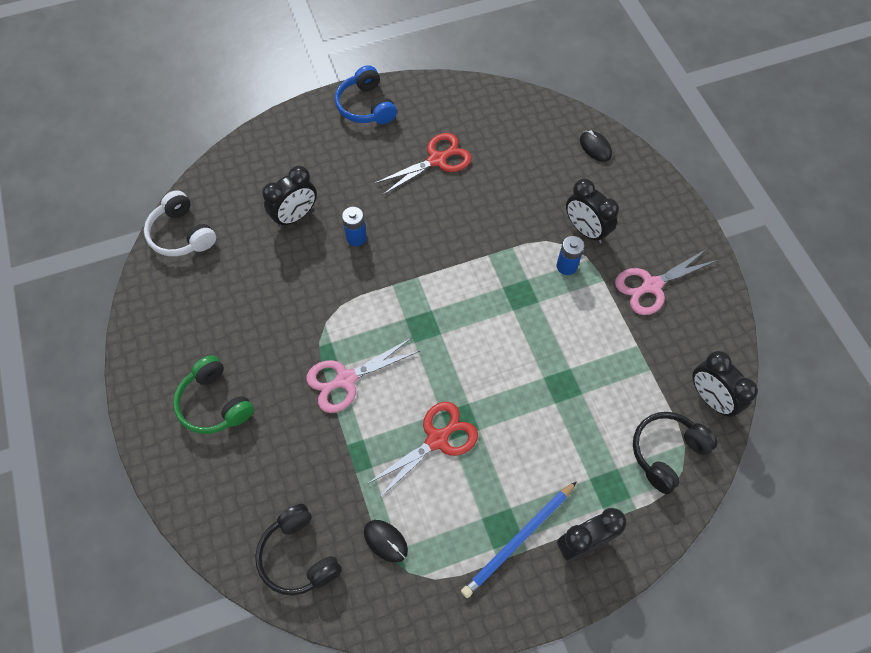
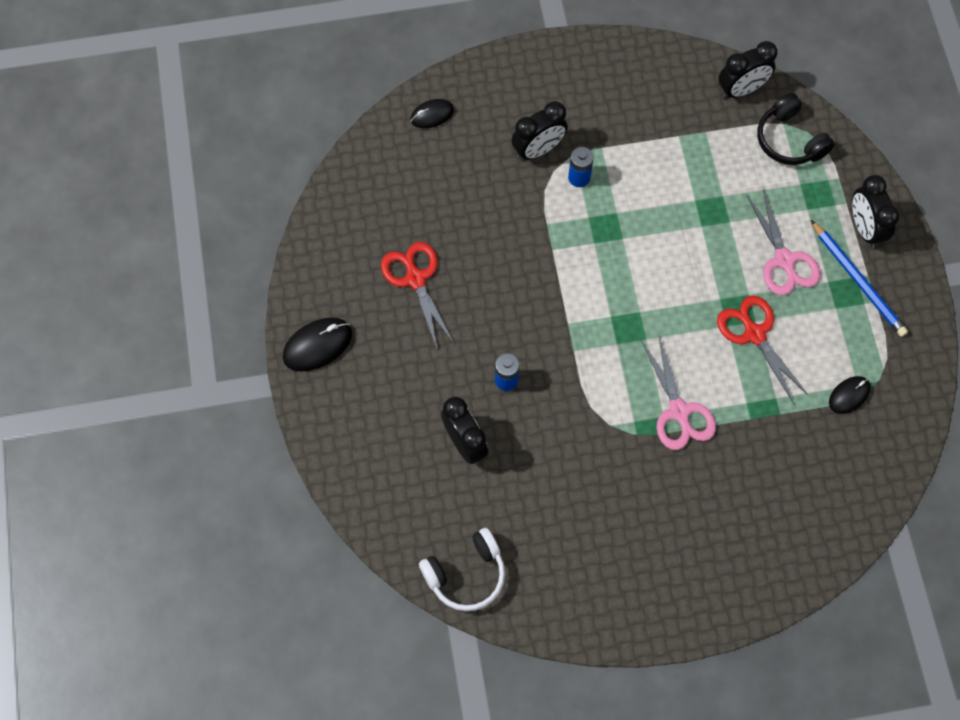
camera: 80 degrees left, 5 degrees up
green headphones [173,355,254,434] -> none
black headphones [255,504,342,595] -> none
blue headphones [335,65,397,124] -> black mouse [283,317,352,372]
pink scissors [615,249,718,315] -> pink scissors moved to [746,189,820,295]

